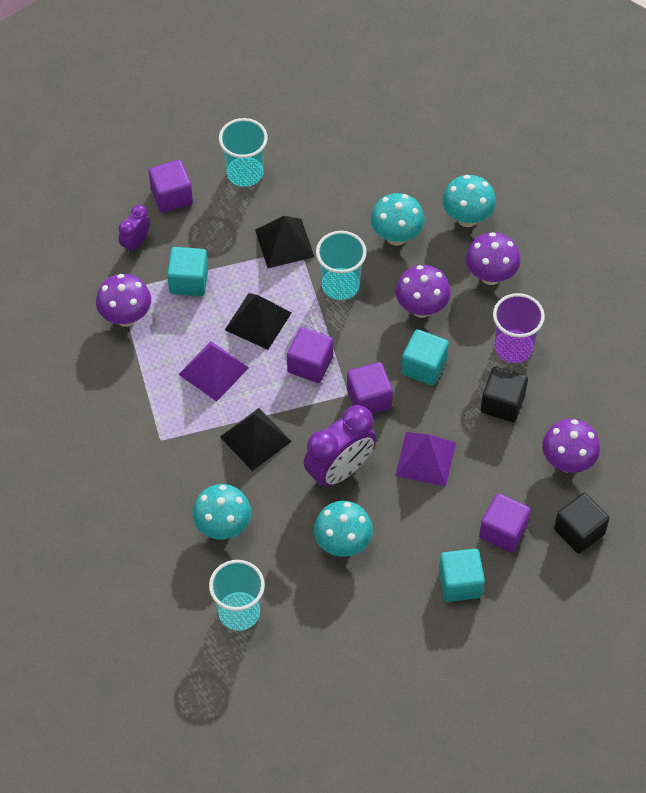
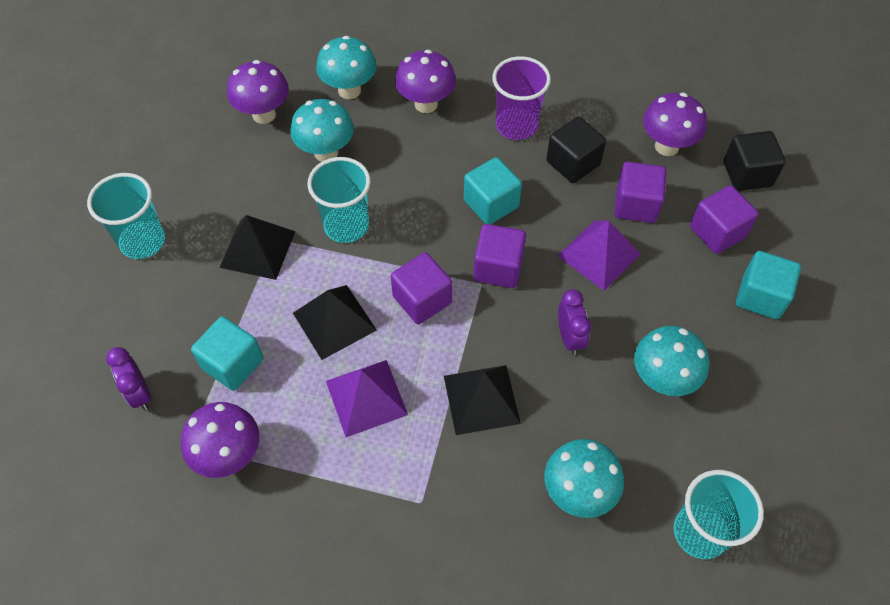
camera: 60 degrees left, 0 degrees up
purple cube [149,160,193,213] -> purple cube moved to [614,162,666,223]
purple clock [304,405,376,489] -> purple clock [558,289,591,355], size x0.55
purple mushroom [396,265,451,318] -> purple mushroom moved to [227,60,289,124]

